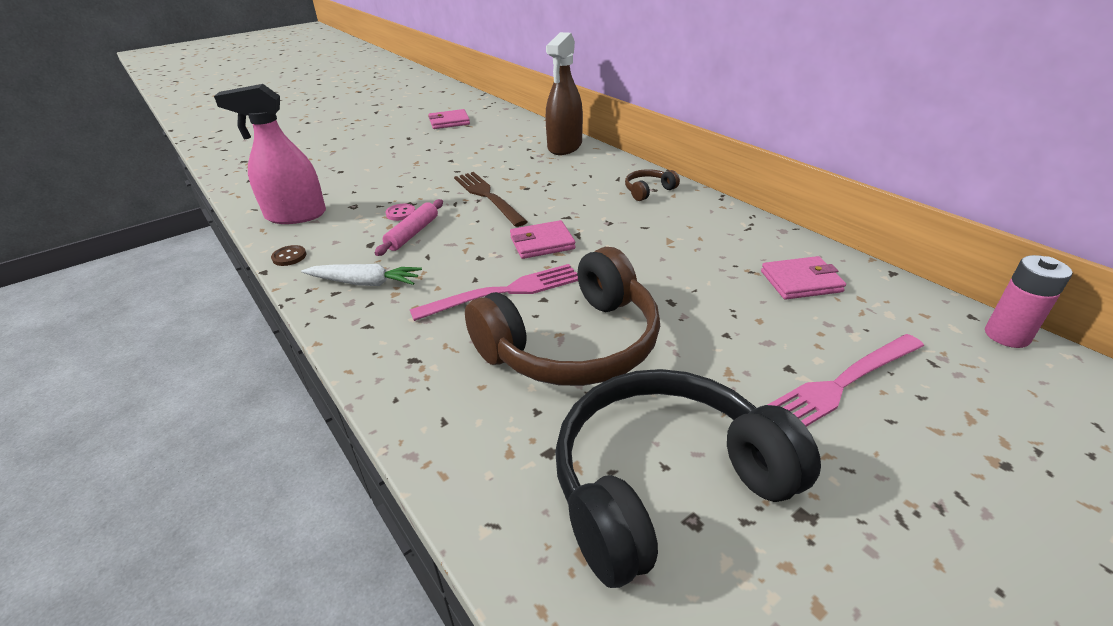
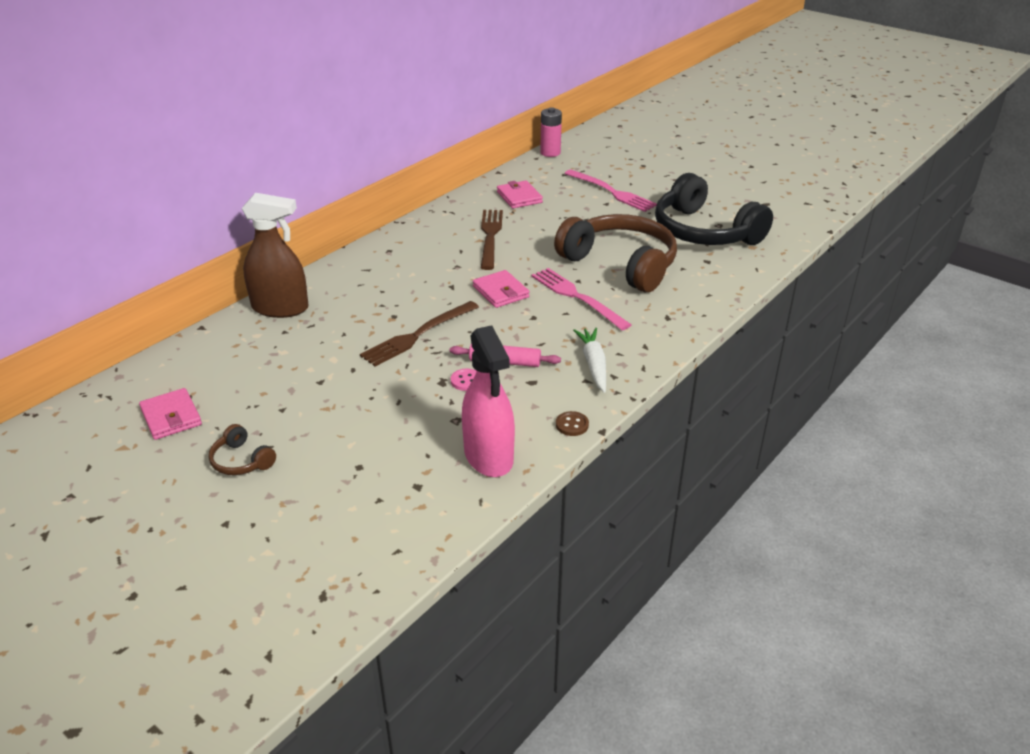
camera: 105 degrees left, 0 degrees up
brown headphones [625,169,680,201] -> brown headphones moved to [209,424,276,475]
none -> brown fork [481,210,503,270]

